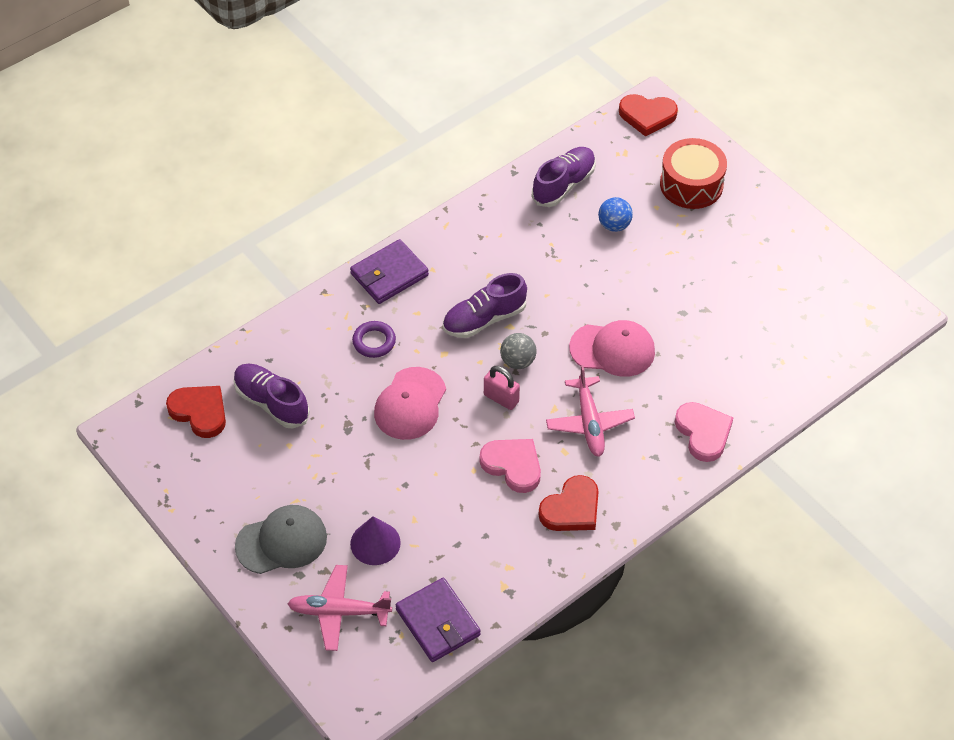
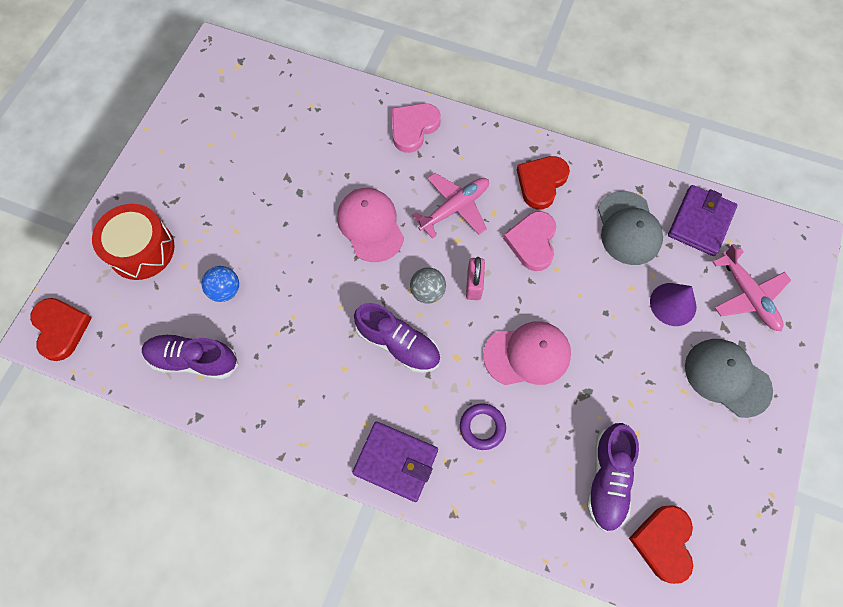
camera: 120 degrees left, 15 degrees up
red heart [539,475,599,531] -> red heart turned 75 degrees counterclockwise [517,156,570,209]
none -> grey cap [598,191,663,265]

